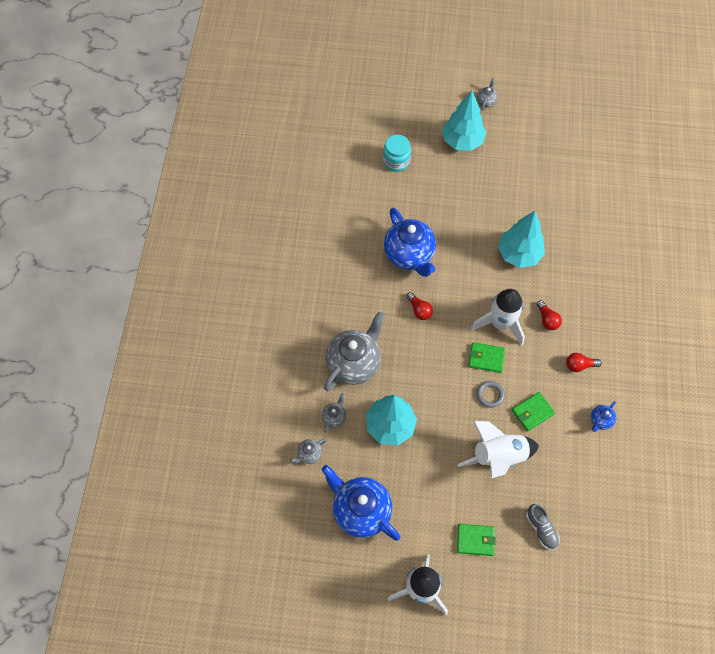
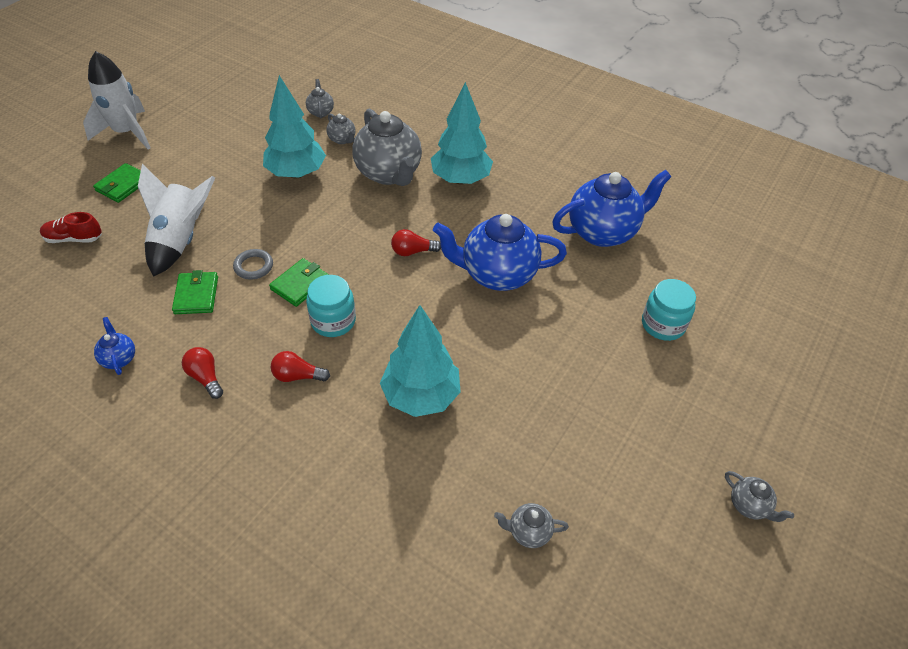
camera: 115 degrees right, 15 degrees down
blue teapot [321,465,400,541] -> blue teapot moved to [552,170,672,247]
turquoise tree [442,91,486,151] -> turquoise tree moved to [431,82,493,185]
white rocket [471,289,525,346] -> turquoise jar [306,275,356,337]
grey shoe [526,504,560,550] -> red shoe [40,212,102,243]
red light bulb [566,353,602,372] -> red light bulb turned 60 degrees counterclockwise [182,347,223,399]
none -> grey teapot [494,503,569,548]

